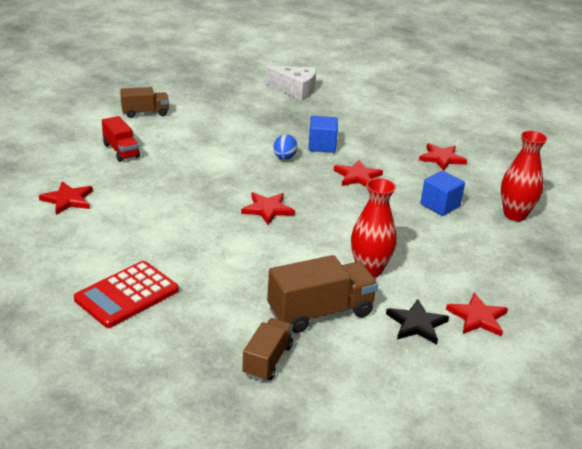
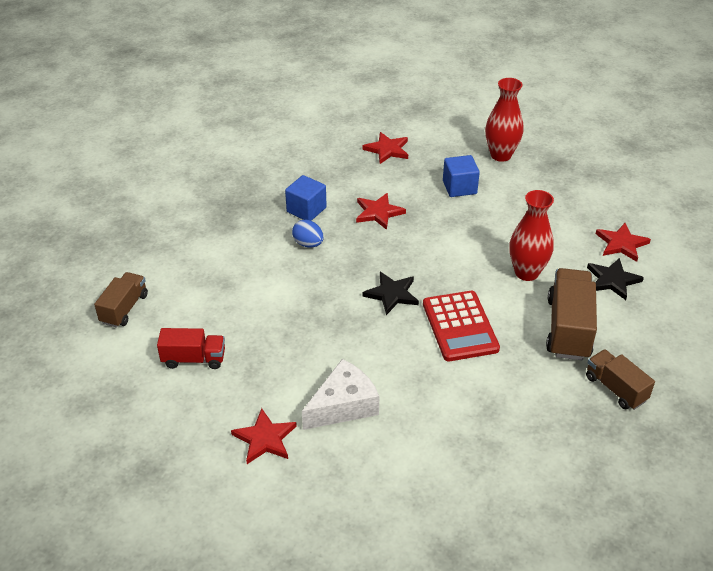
camera: 55 degrees left, 10 degrees up
red calculator [74,261,179,328] -> red calculator moved to [423,291,500,361]
red star [241,192,295,225] -> black star [362,272,419,315]
white cheese [265,66,316,101] -> white cheese moved to [302,359,380,430]

